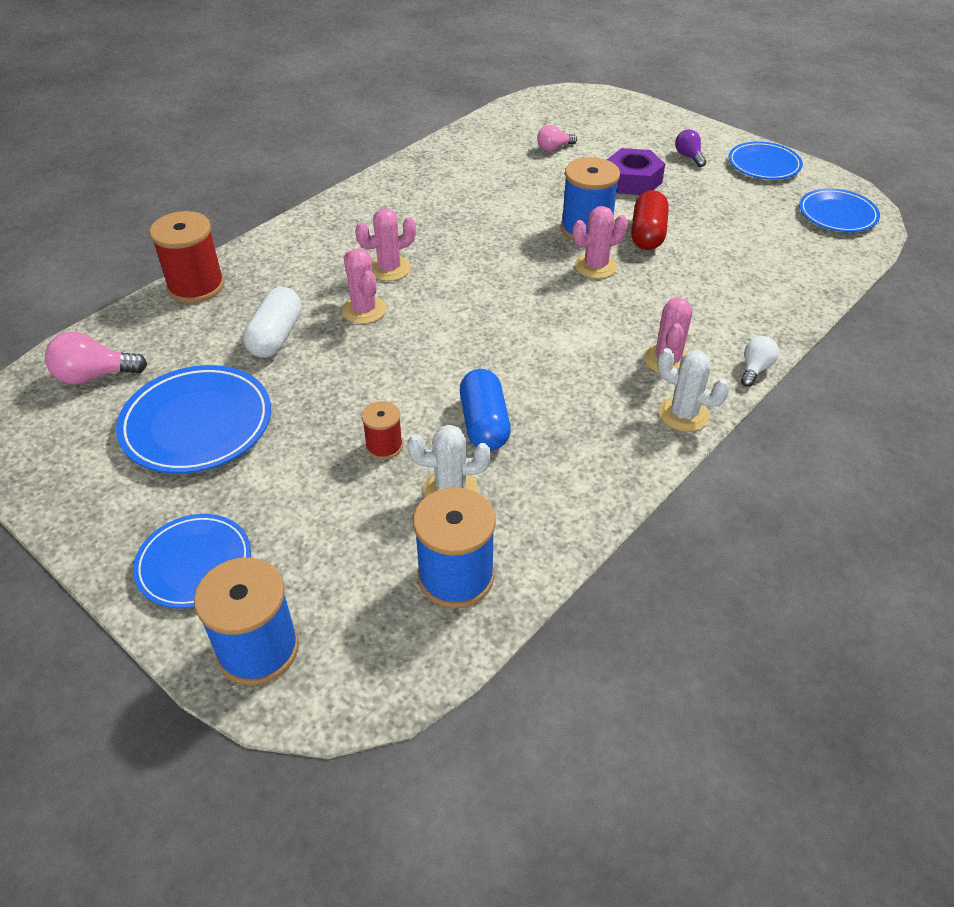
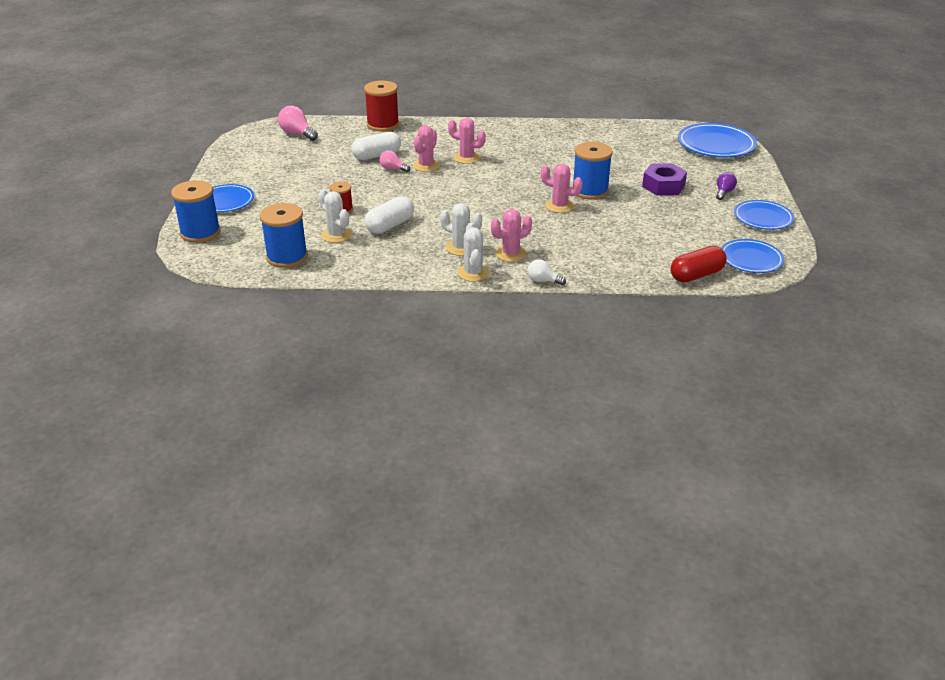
camera: 50 degrees right, 10 degrees down
blue plate [116,365,271,474] -> blue plate moved to [678,123,757,158]
blue capsule [460,369,511,451] -> white capsule [365,196,414,234]
pink light bulb [537,125,577,151] -> pink light bulb moved to [379,150,410,172]
red capsule [631,190,669,250] -> red capsule moved to [670,246,727,283]
white light bulb [741,336,779,387] -> white light bulb turned 150 degrees counterclockwise [528,259,566,285]
none -> white cactus [440,203,482,256]

